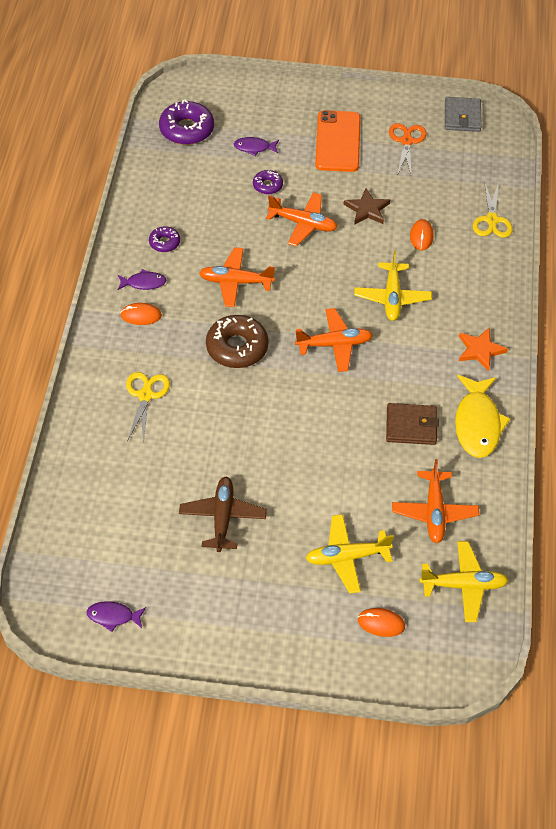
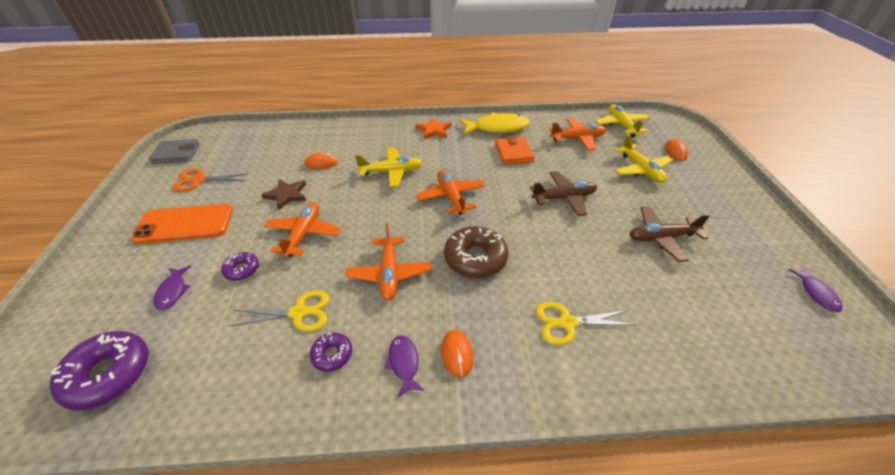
camera: 100 degrees left, 10 degrees down
brown wallet [386,403,439,445] -> orange wallet [495,136,535,164]
yellow scissors [473,181,513,238] -> yellow scissors moved to [231,290,329,331]
none -> brown plane [530,171,597,216]

